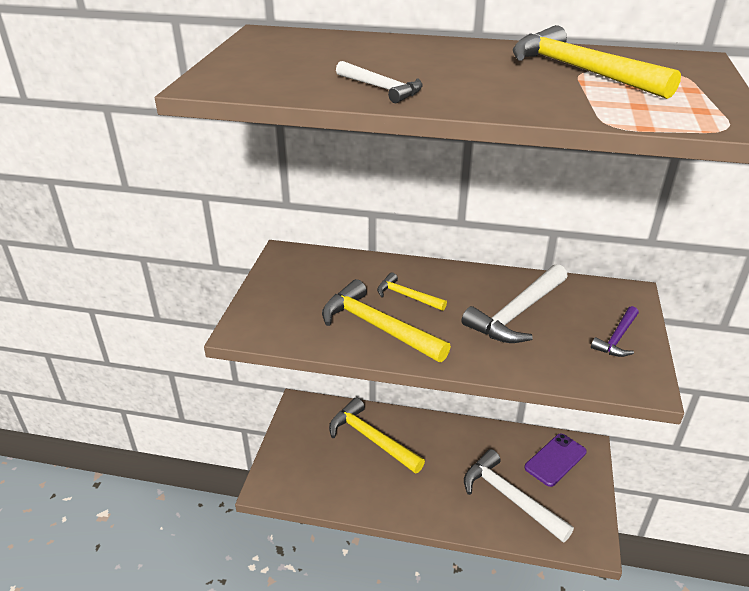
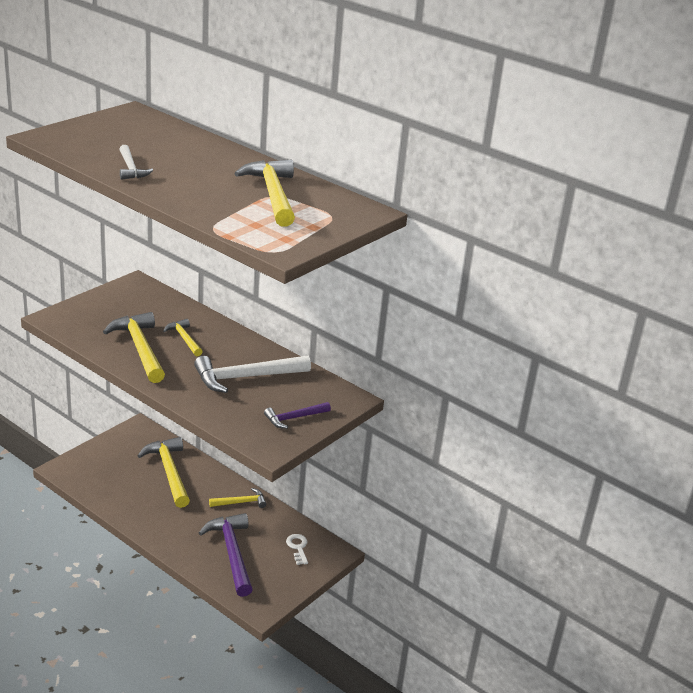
camera: 25 degrees right, 5 degrees down
white hammer [464,449,574,543] -> purple hammer [199,513,253,597]
purple phone [524,433,587,487] -> white key [286,534,308,565]
none -> yellow hammer [209,488,266,508]

